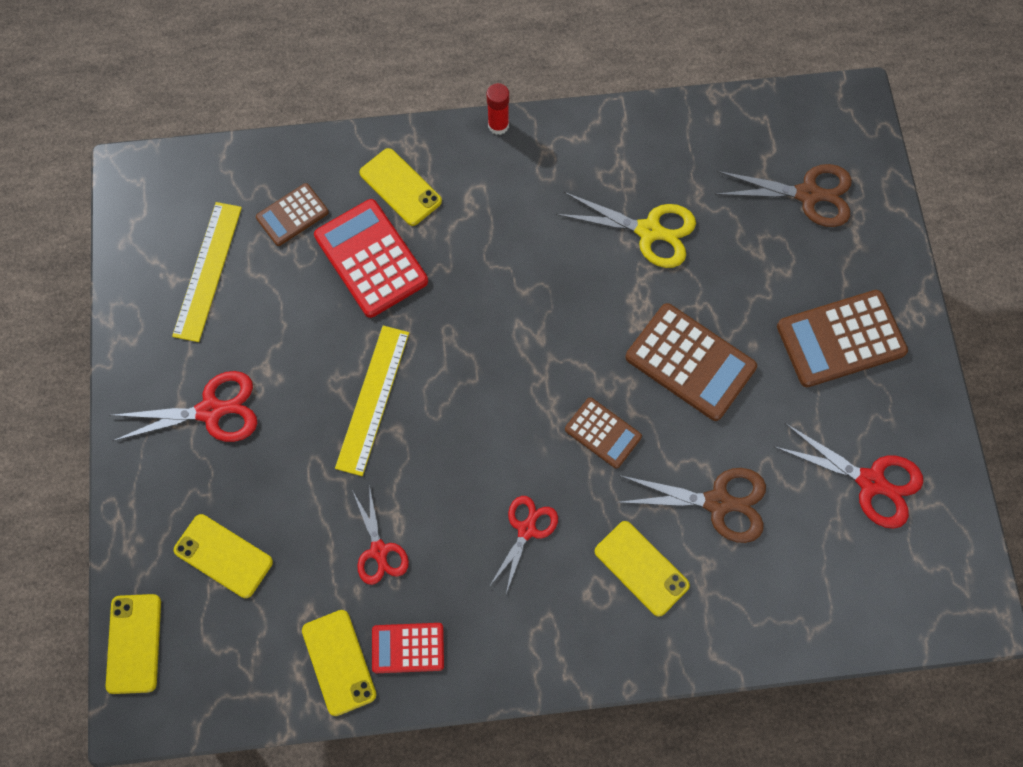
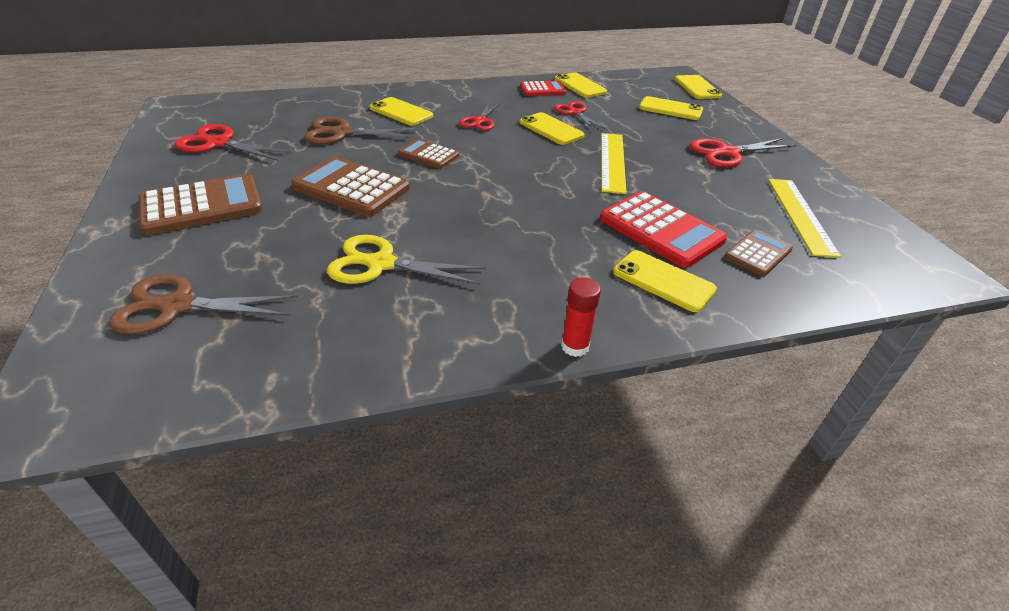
camera: 170 degrees right, 30 degrees down
none -> yellow phone [520,112,584,145]

